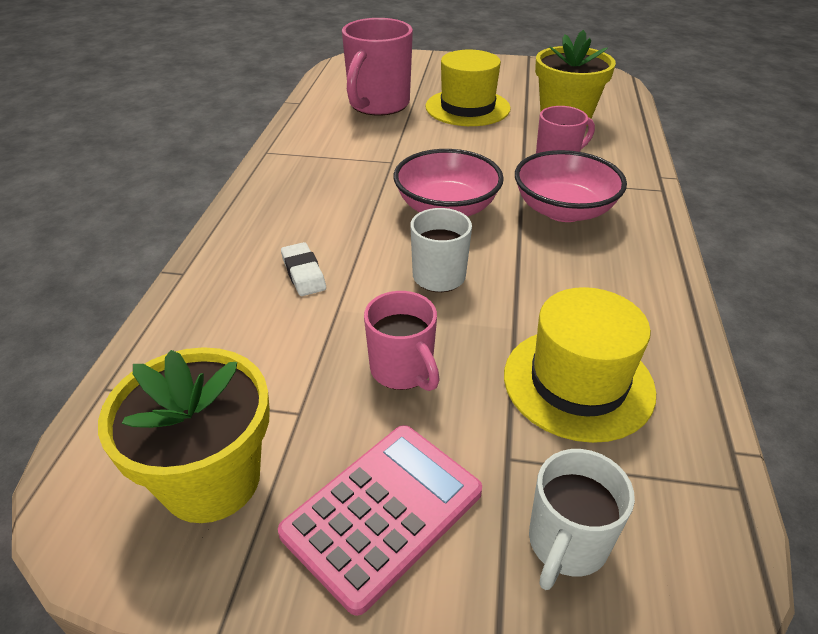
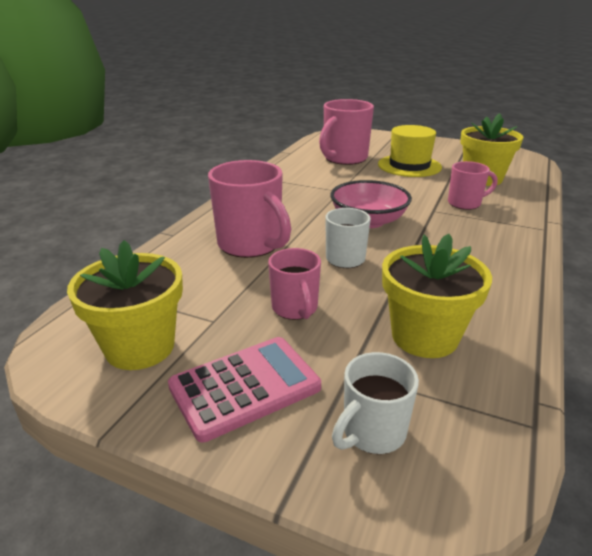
camera: 15 degrees right, 10 degrees down
white eraser [281,242,326,296] -> pink mug [208,160,291,258]
yellow hat [504,287,656,443] -> yellow flower pot [382,234,492,358]
pink bowl [515,150,627,222] -> none

